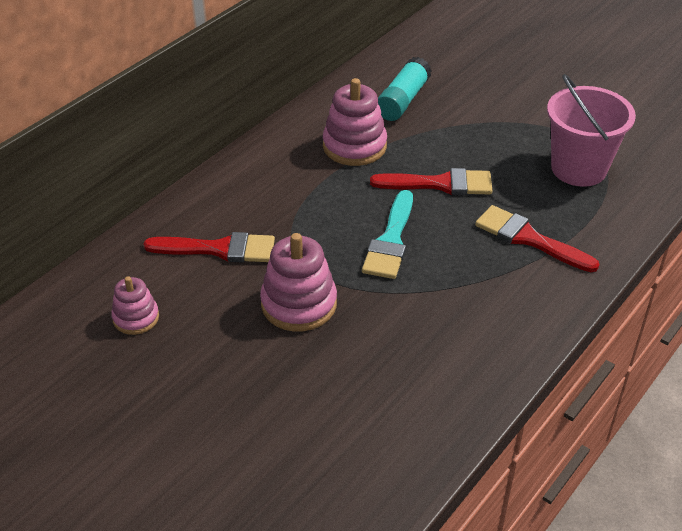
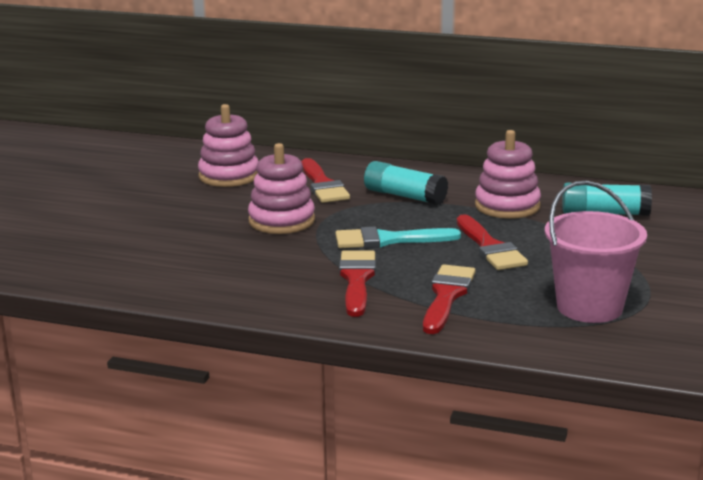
camera: 70 degrees right, 20 degrees down
pink stacking toy [111,276,159,335] -> pink stacking toy [198,104,259,187], size x1.67
none -> red brush [339,250,376,317]
none -> turquoise glue stick [364,161,448,205]

